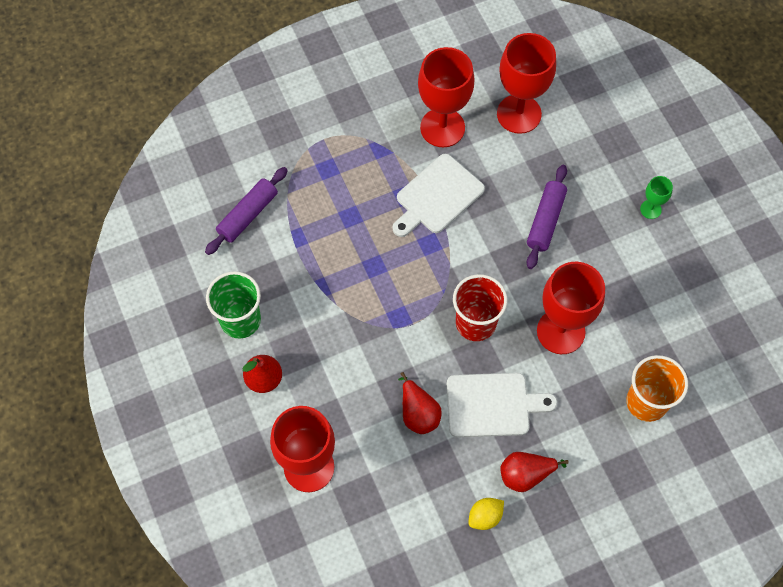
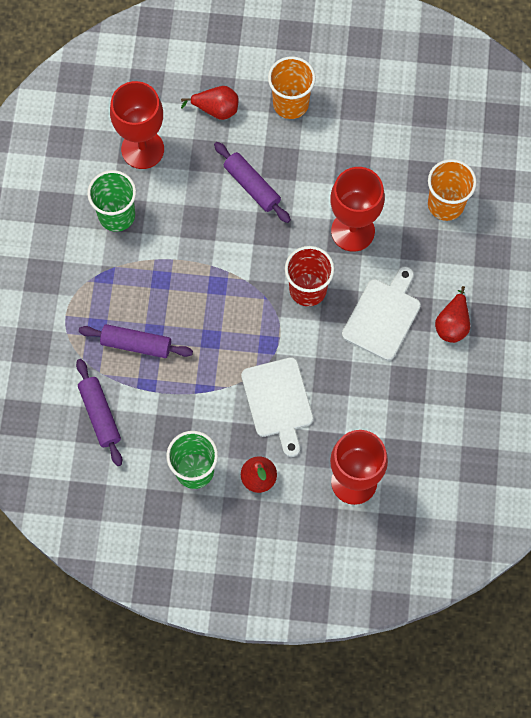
camera: 60 degrees left, 5 degrees up
white cutting board [392,154,485,237] -> white cutting board moved to [241,357,313,457]
red pear [398,372,442,434] -> red pear moved to [181,86,239,120]
red goblet [418,47,474,147] -> green cup [87,170,136,232]
yellow lemon [468,498,504,530] -> none
green goblet [640,176,673,219] -> orange cup [268,56,316,119]
none -> purple rolling pin [79,324,193,358]

